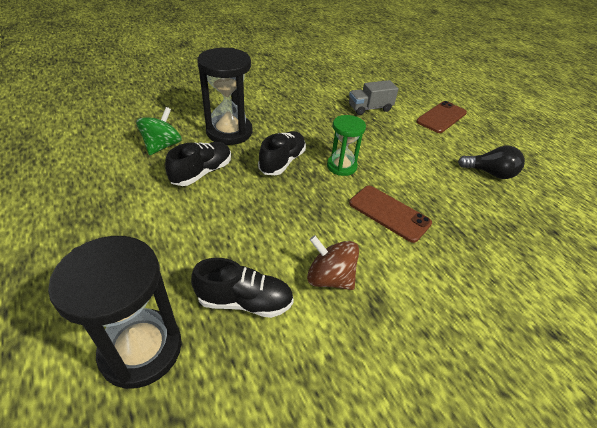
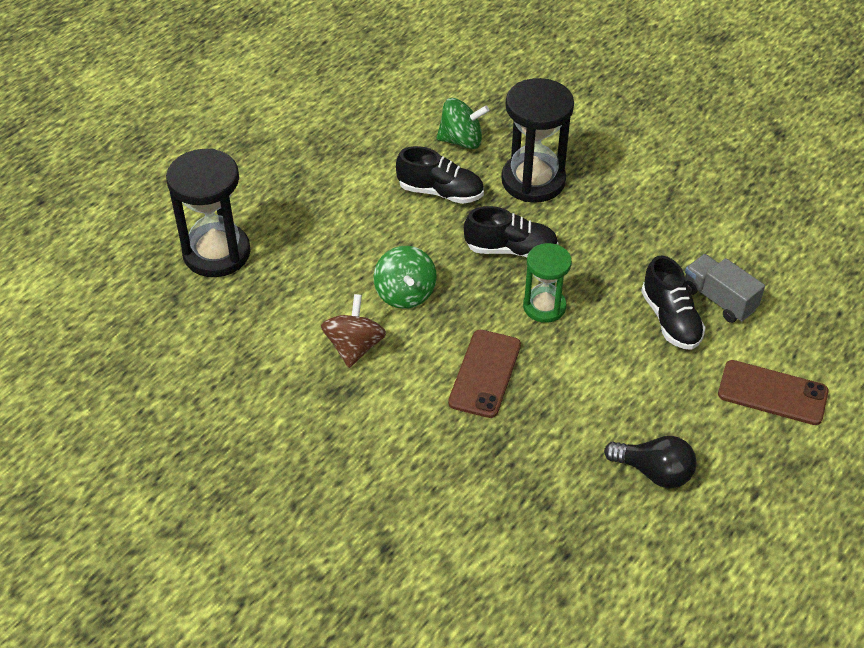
camera: 70 degrees right, 5 degrees up
black shoe [191,258,294,318] -> black shoe moved to [641,256,706,350]
black light bulb [458,146,525,179] -> black light bulb turned 60 degrees counterclockwise [604,436,697,488]
none -> green spinning top [374,246,437,309]

